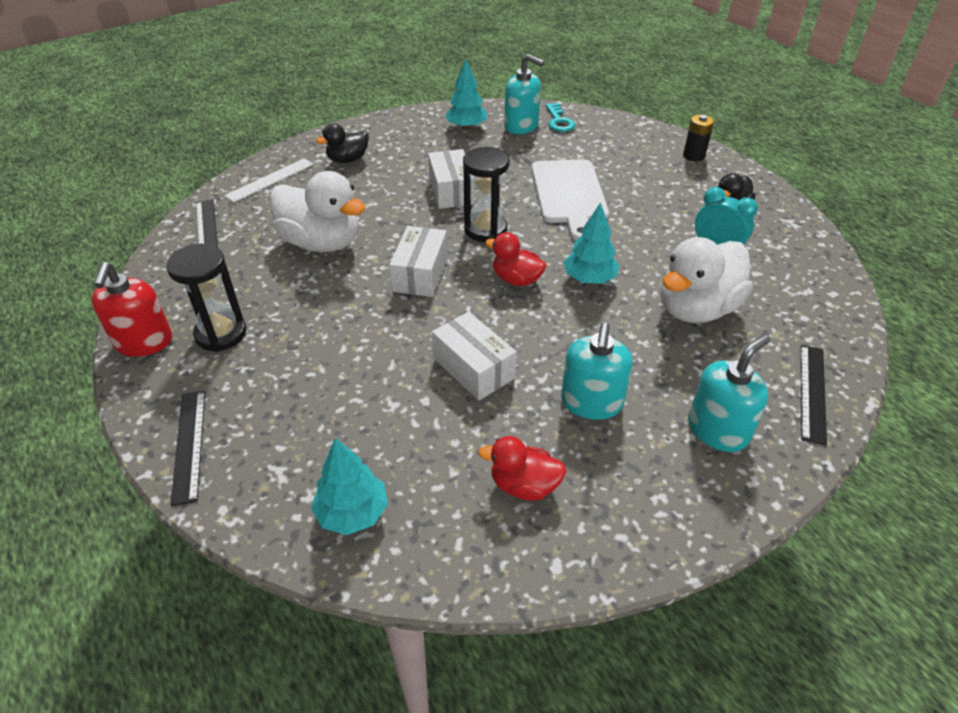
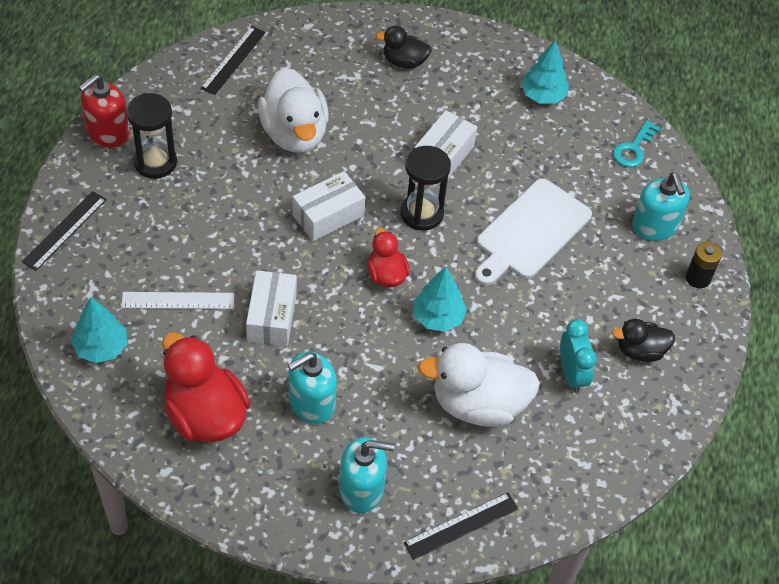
camera: 40 degrees right, 10 degrees up
white ruler [224,158,314,203] -> white ruler moved to [121,292,234,309]
red duck [478,436,566,501] -> red duck [162,332,251,443], size x1.79
turquoise soap dispenser [504,54,544,134] -> turquoise soap dispenser moved to [632,173,690,241]

